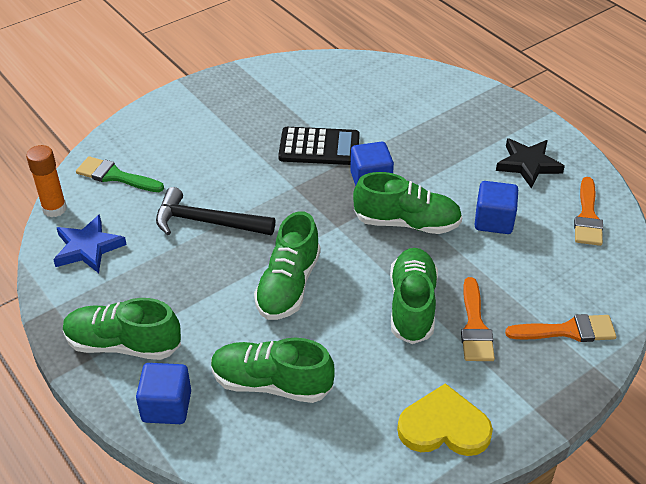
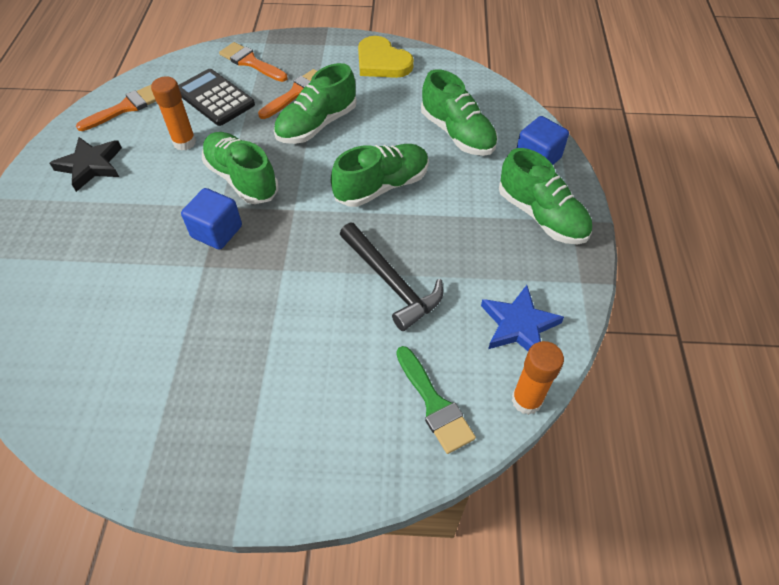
camera: 140 degrees left, 10 degrees up
black calculator [278,127,360,165] -> black calculator moved to [178,69,255,126]
blue cube [475,181,518,234] -> orange glue stick [151,76,196,151]

